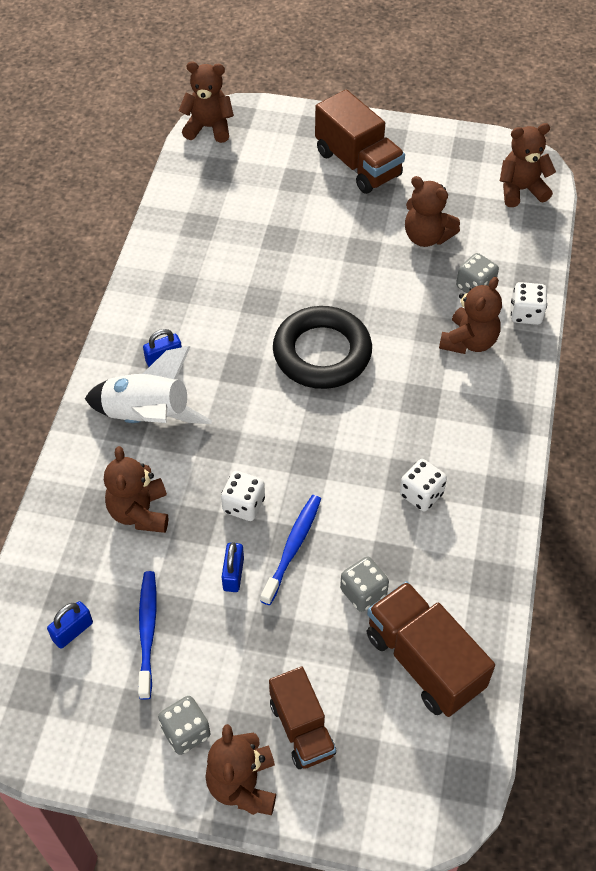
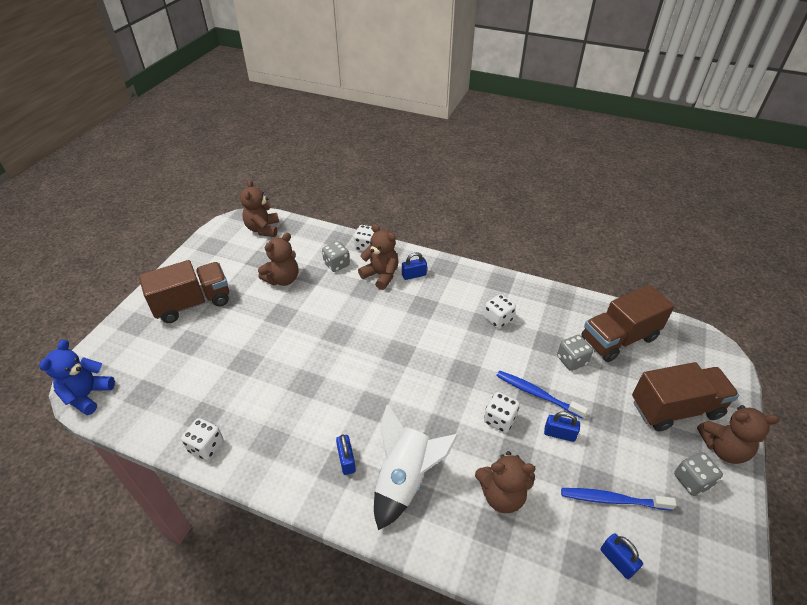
camera: 80 degrees left, 10 degrees down
brown teddy bear [179,62,234,143] -> blue teddy bear [39,340,115,415]
brown truck [269,667,336,769] -> brown truck [632,362,739,431], size x1.51
black ring [273,306,372,389] -> none
none -> white dice [181,418,223,460]
none -> blue padlock [402,252,427,280]

